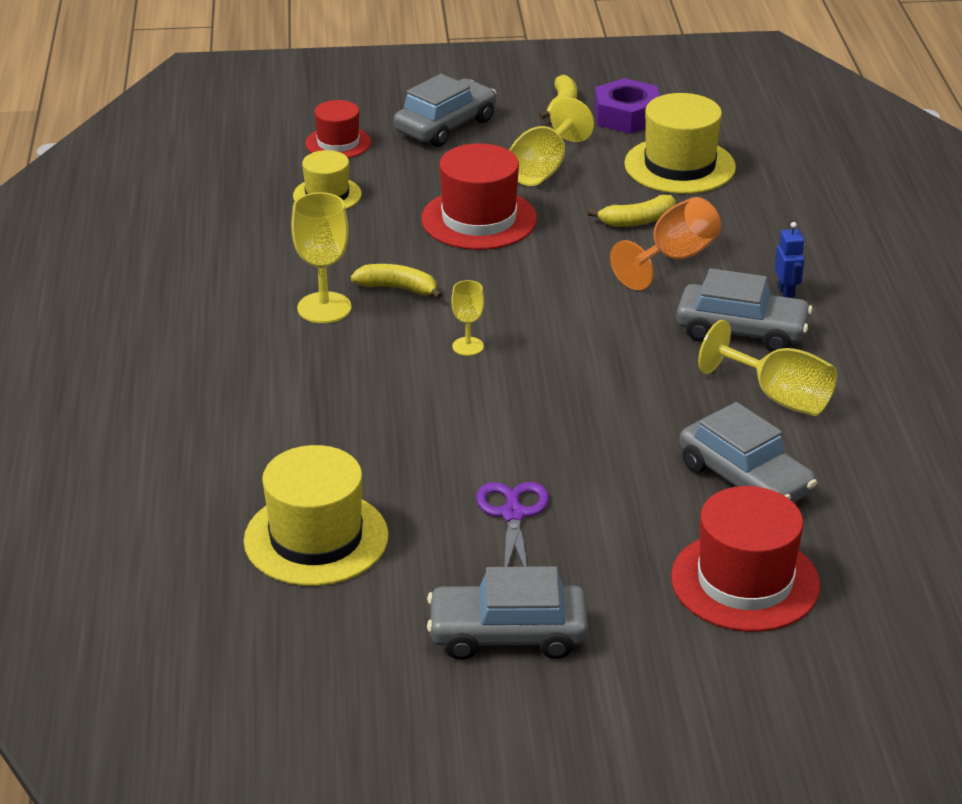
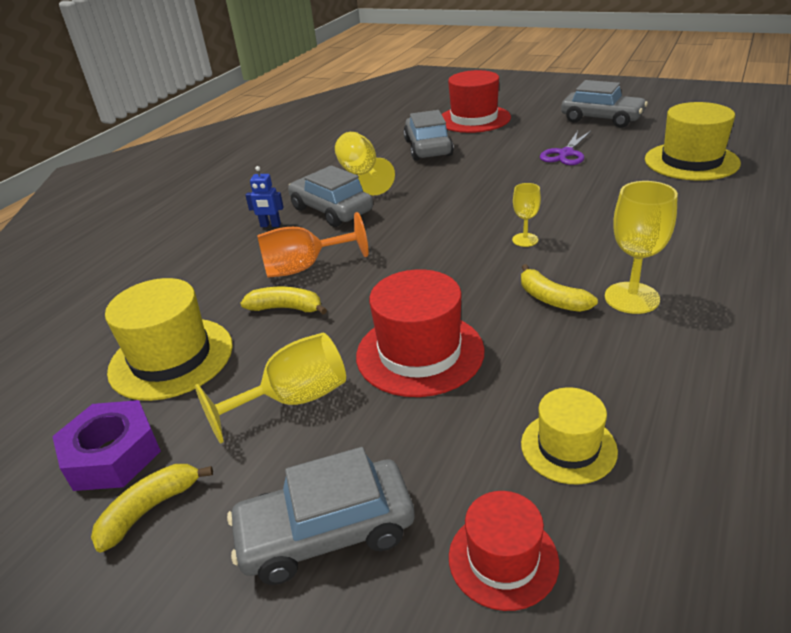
camera: 145 degrees left, 0 degrees up
blue robot [775,222,805,298] -> blue robot turned 105 degrees counterclockwise [245,166,284,227]

